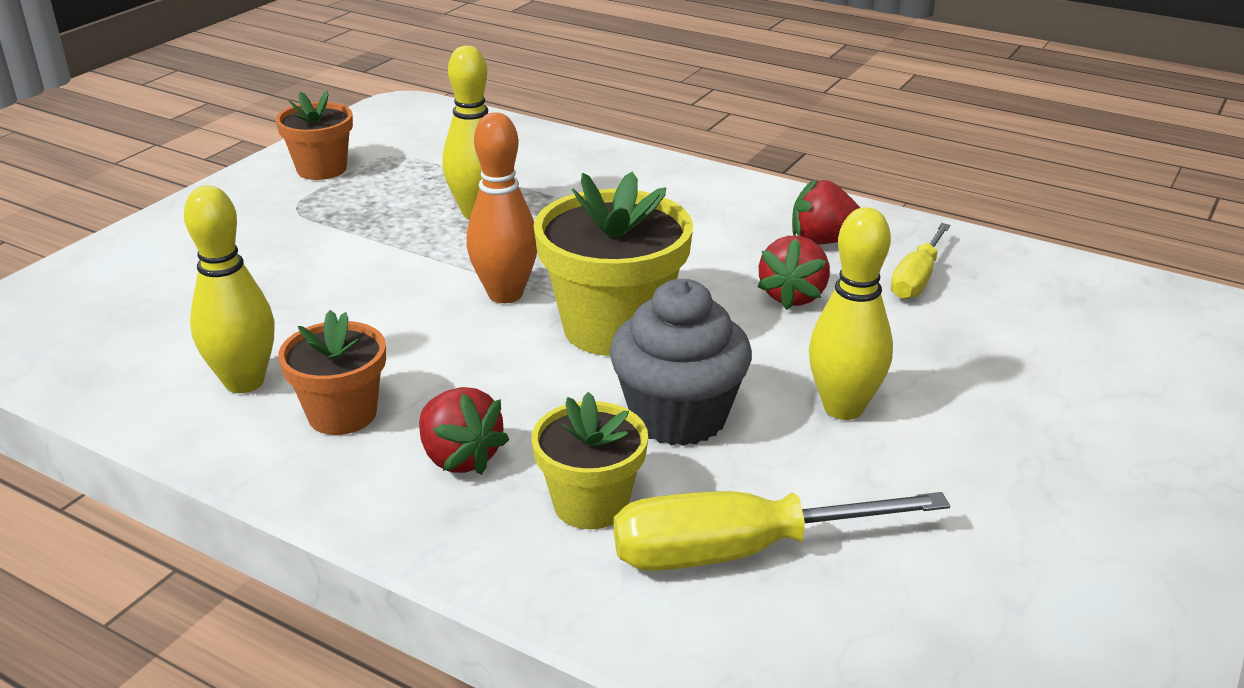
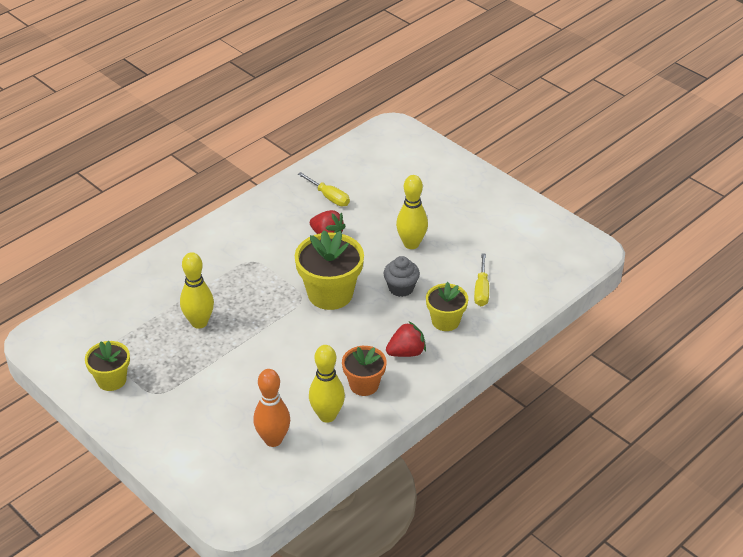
camera: 75 degrees left, 10 degrees up
orange flower pot [276,91,353,180] -> yellow flower pot [85,341,130,391]
orange bowling pin [467,113,537,303] -> orange bowling pin moved to [253,369,290,447]
grey cupcake [610,279,752,446] -> grey cupcake [383,256,420,297], size x0.65
yellow screwdriver [613,491,950,571] -> yellow screwdriver [474,253,489,306], size x0.62
red strawberry [792,179,860,245] -> none

